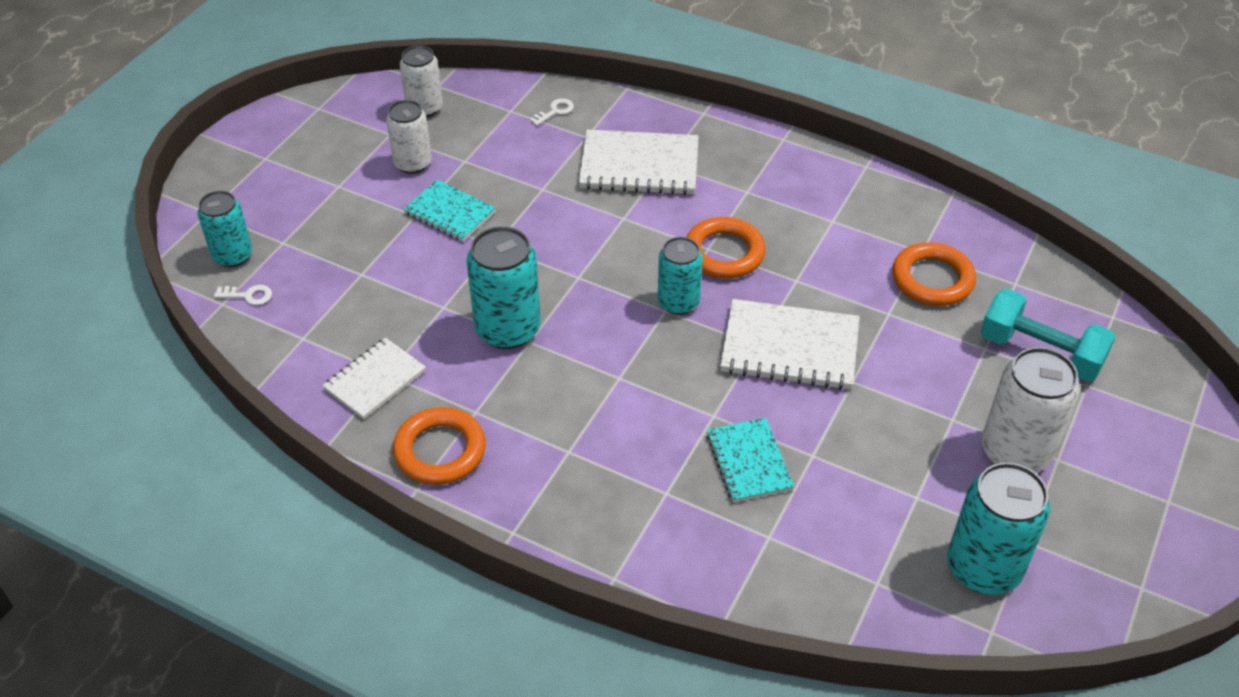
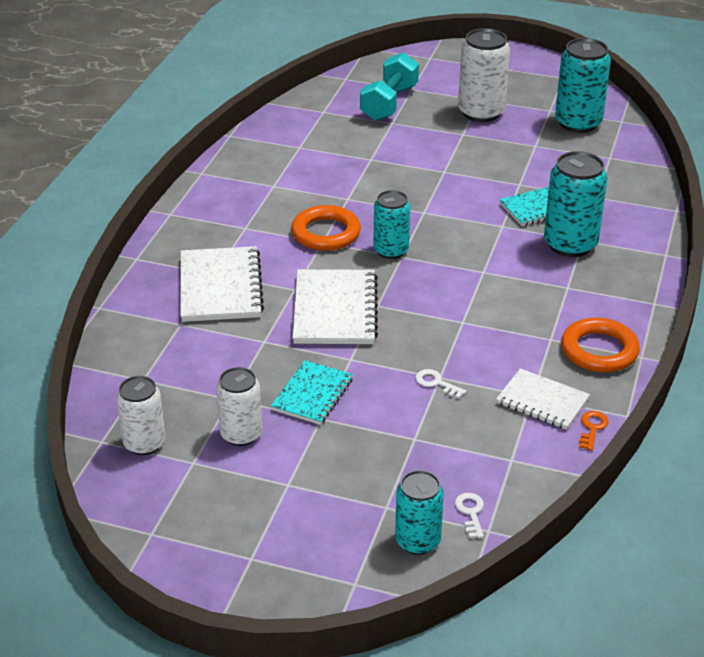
camera: 100 degrees left, 10 degrees down
turquoise can [466,226,541,349] -> turquoise can moved to [544,151,607,257]
white key [529,98,574,126] -> white key moved to [416,369,466,399]
white notebook [720,299,860,390] -> white notebook moved to [293,269,378,344]
orange ring [892,242,976,306] -> none
none -> orange key [579,411,609,450]

